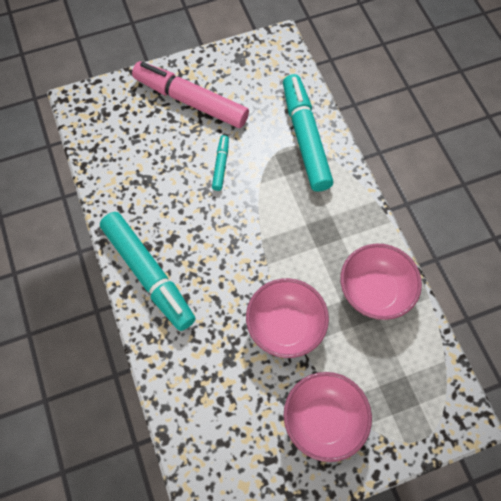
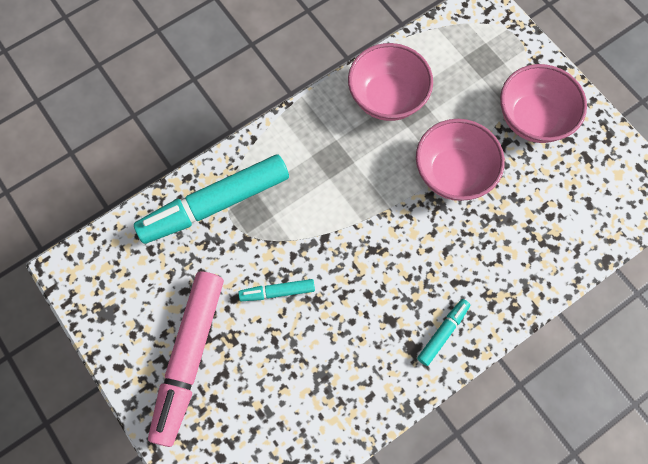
camera: 105 degrees left, 5 degrees up
turquoise marker [100,212,196,331] -> turquoise marker [417,299,470,366], size x0.46

